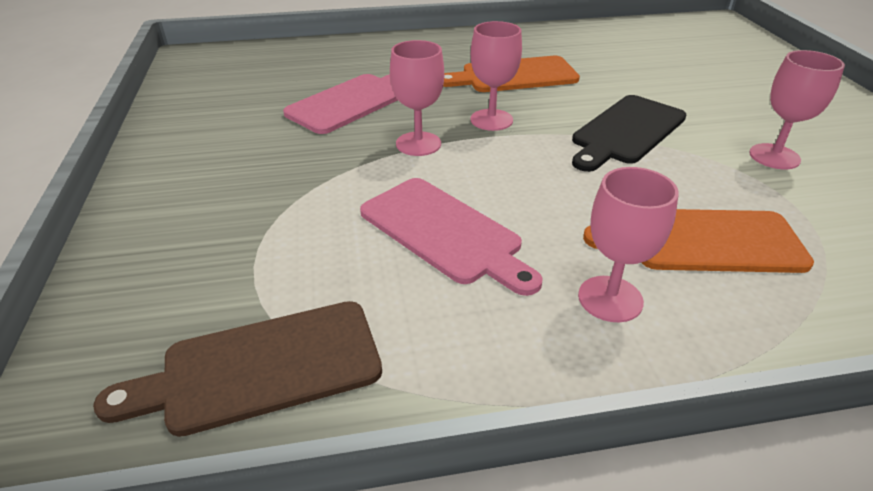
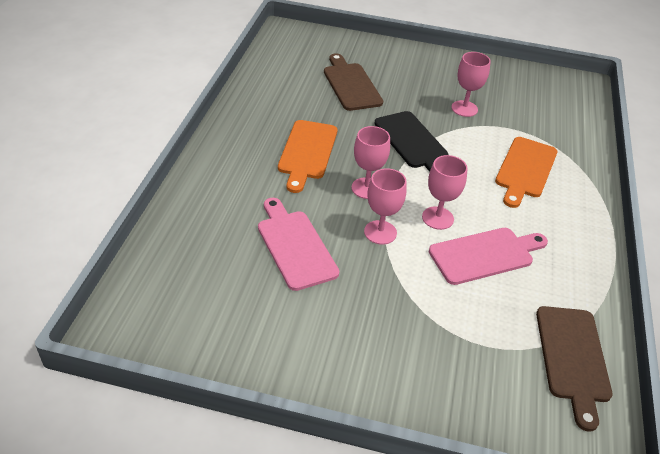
camera: 70 degrees left, 5 degrees up
pink goblet [578,167,679,322] -> pink goblet moved to [422,155,468,230]
none -> brown cutting board [324,53,383,111]

